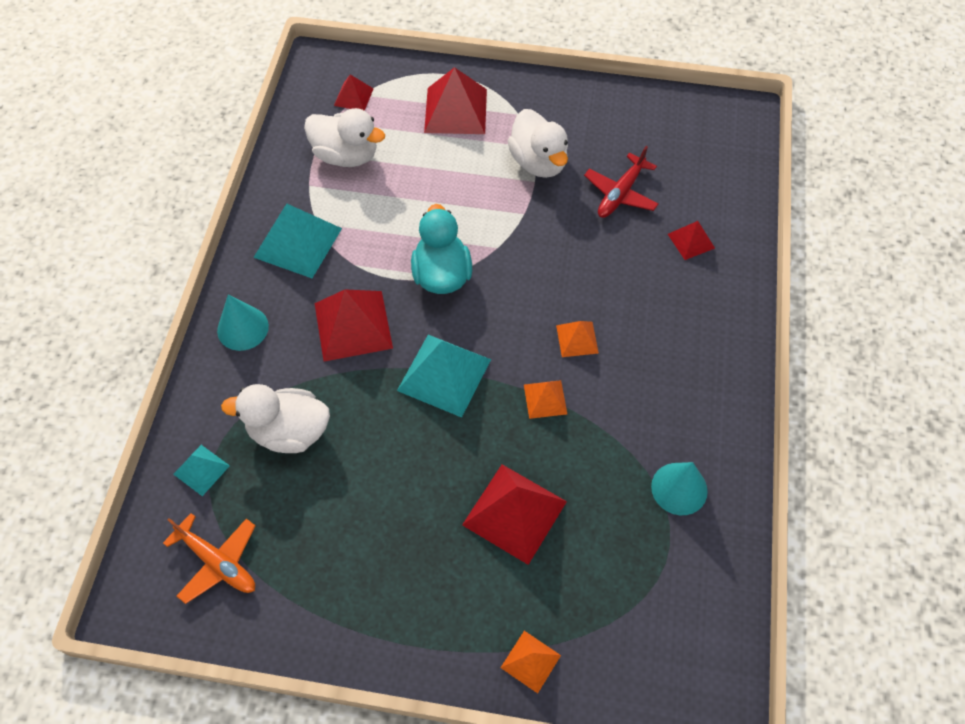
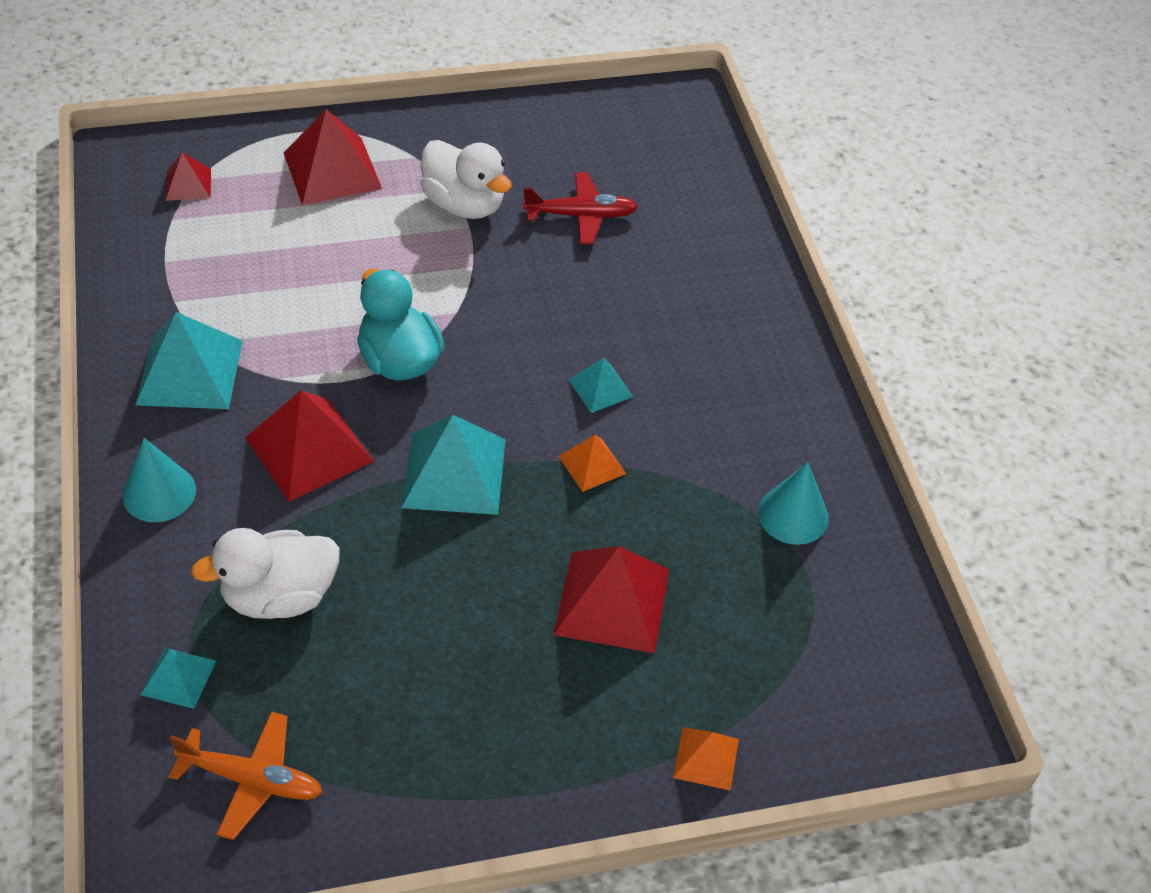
camera: 25 degrees left, 10 degrees down
white duck [304,108,385,167] -> none
orange pyramid [556,321,599,357] -> turquoise pyramid [569,357,633,413]
red plane [584,146,659,218] -> red plane turned 105 degrees counterclockwise [523,172,638,244]
red pyramid [668,221,715,260] -> none

